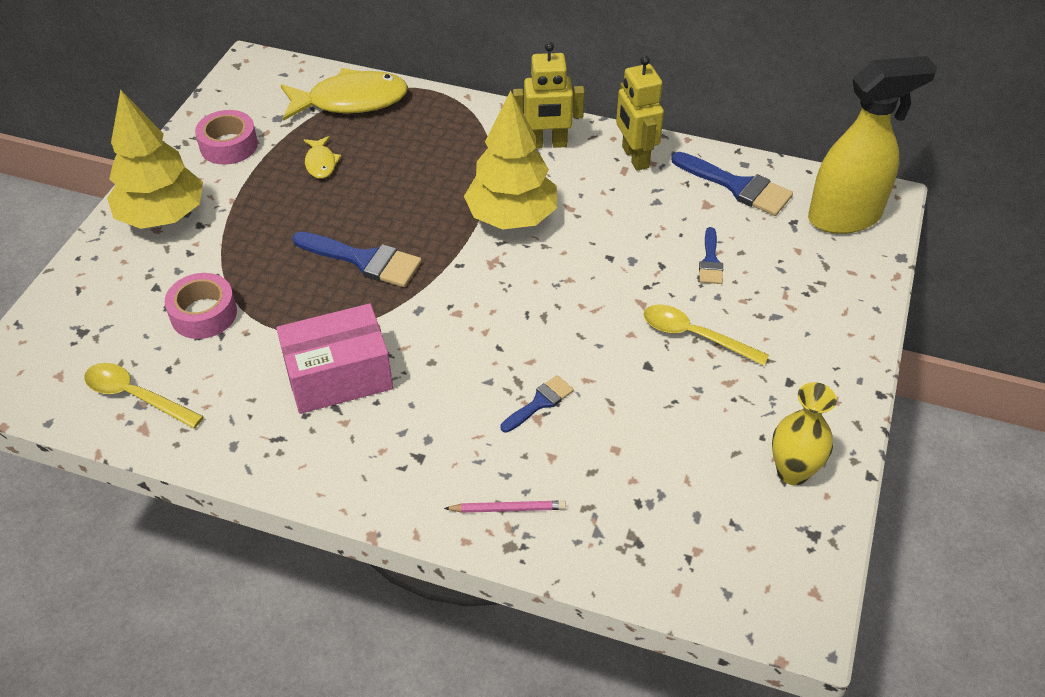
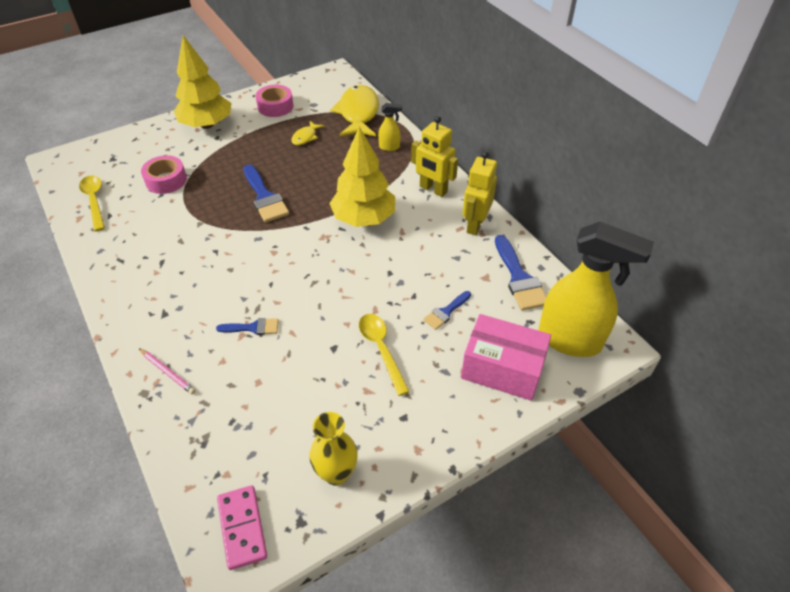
camera: 40 degrees right, 0 degrees up
pink box [276,303,393,414] -> pink box moved to [461,314,551,401]
yellow fish [281,68,408,121] -> yellow fish turned 120 degrees counterclockwise [330,85,379,137]
none -> pink domino [217,485,267,570]
none -> yellow spray bottle [378,103,402,151]

